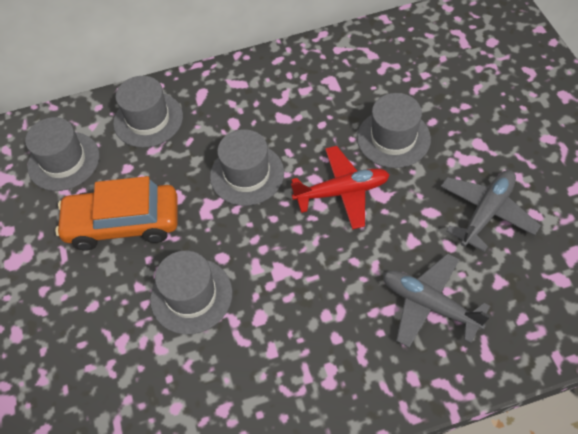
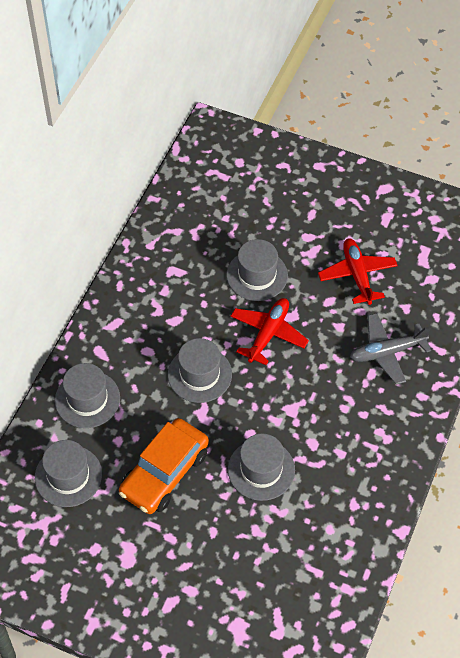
camera: 55 degrees left, 0 degrees up
grey plane [441,170,541,252] -> red plane [318,238,398,305]

